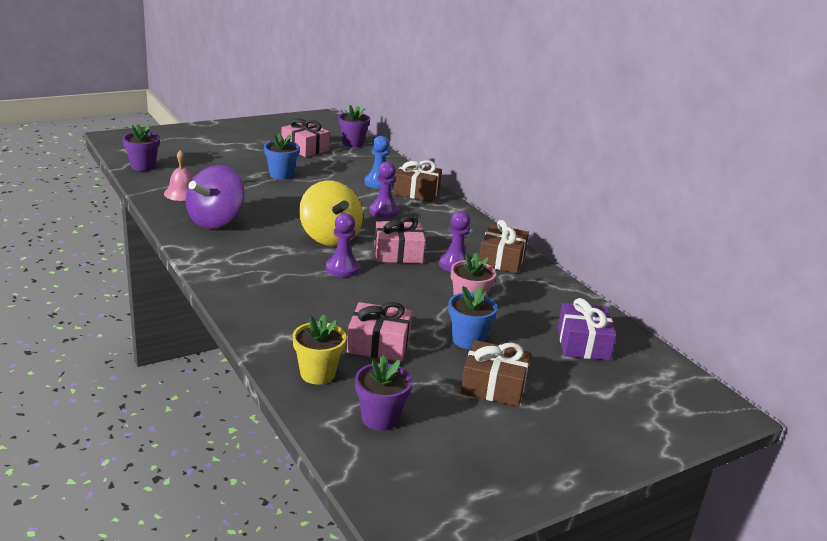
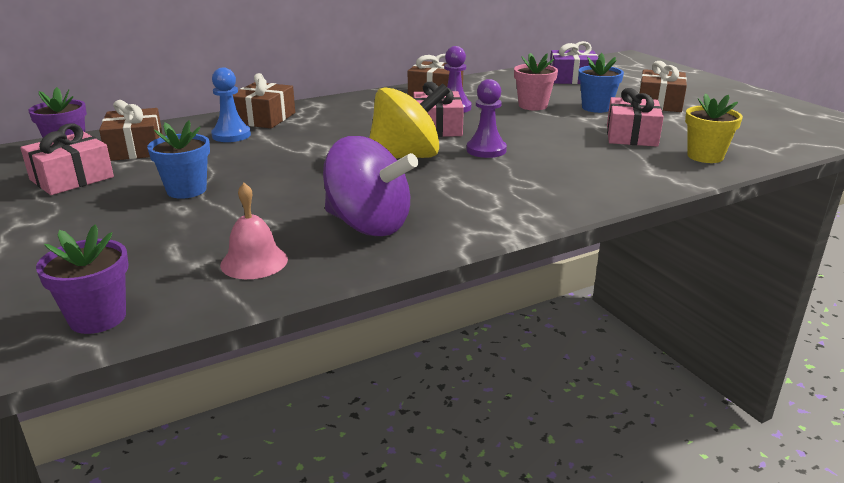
camera: 85 degrees left, 0 degrees up
purple flower pot [355,355,412,431] -> none
purple pawn [369,162,399,218] -> none
none -> brown gift [99,100,163,161]

